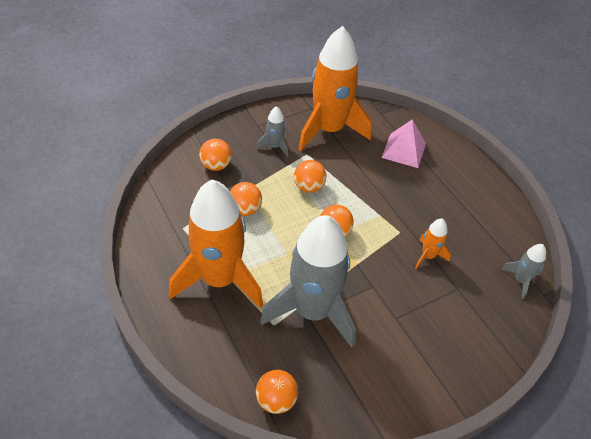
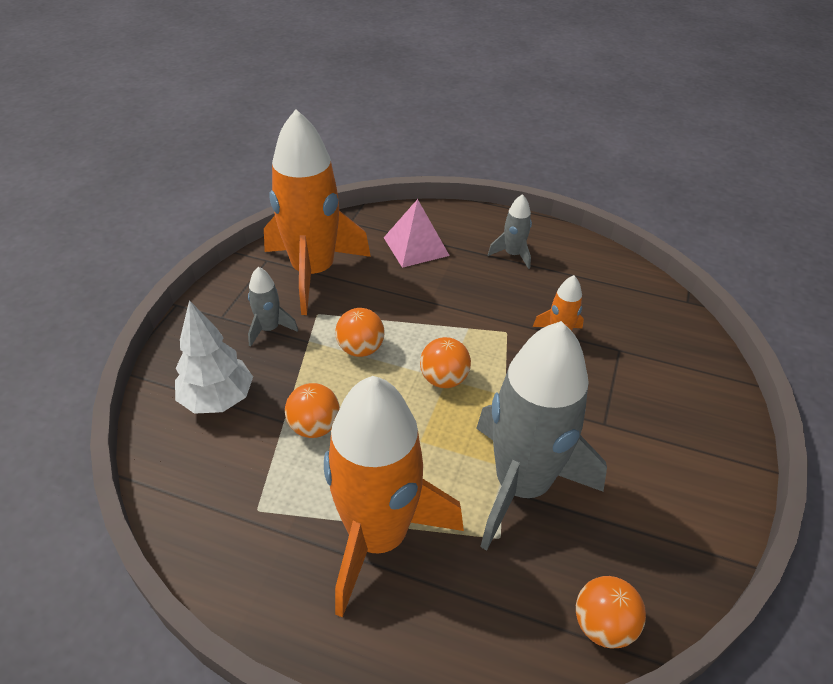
camera: 40 degrees left, 5 degrees down
orange ball [199,139,232,171] -> white tree [175,300,253,414]
grey rocket [501,244,546,299] -> grey rocket moved to [488,194,532,269]

